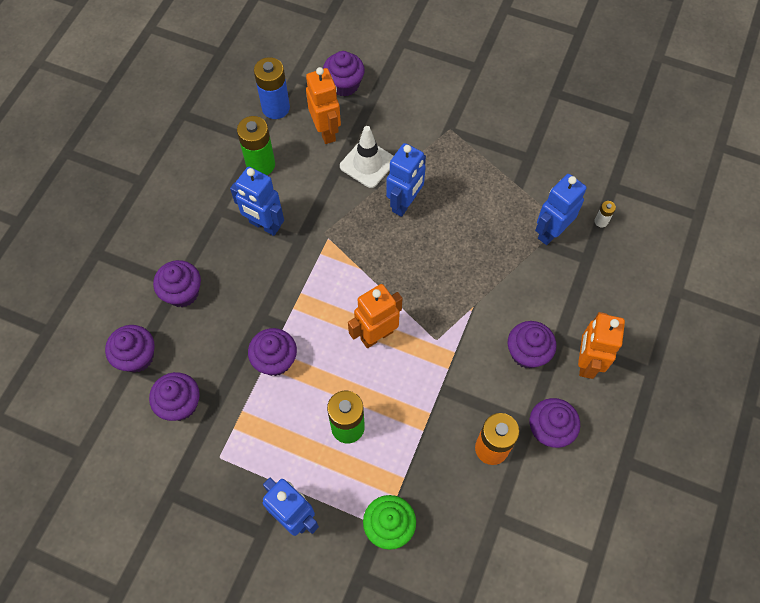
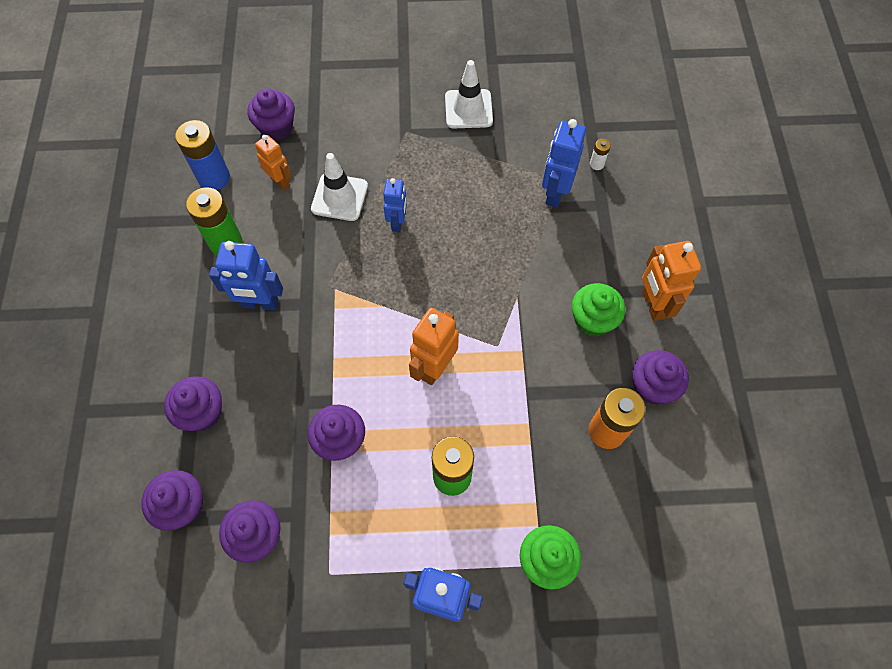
camera: 25 degrees left, 0 degrees up
orange robot [306,67,341,144] -> orange robot [255,135,291,190], size x0.66
blue robot [386,143,426,217] -> blue robot [383,178,407,232], size x0.66
purple cupcake [508,321,556,369] -> green cupcake [572,283,625,337]
none -> white traffic cone [445,60,493,129]

